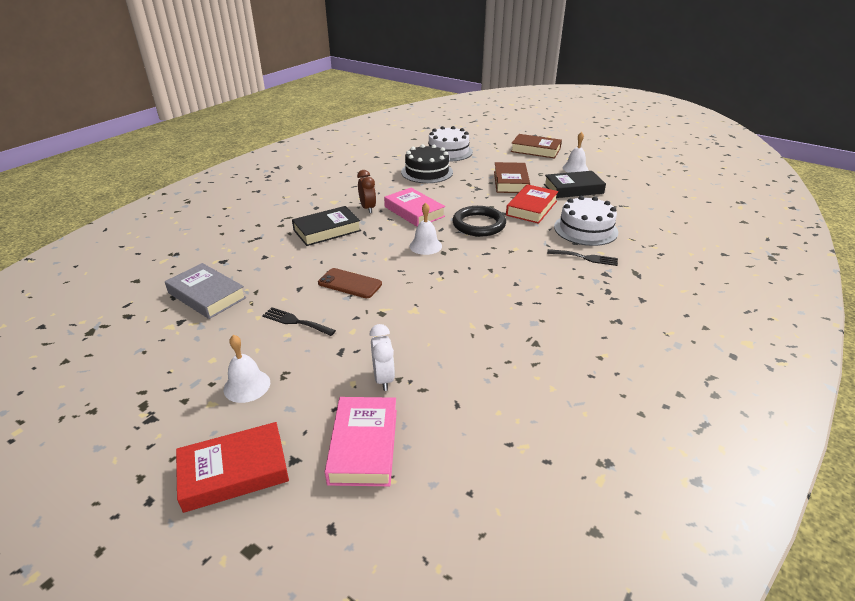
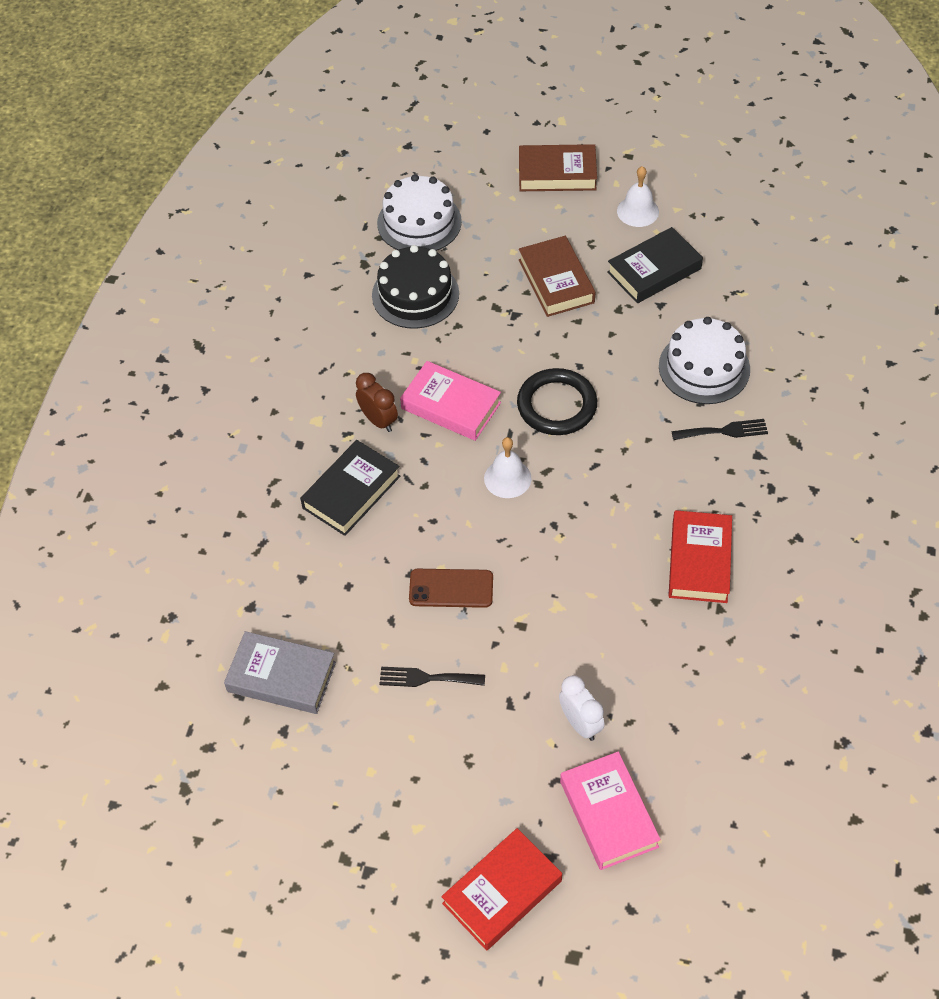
camera: 20 degrees left, 20 degrees up
white bell [223,335,270,403] -> none
red book [506,184,559,224] -> red book moved to [668,510,732,603]

